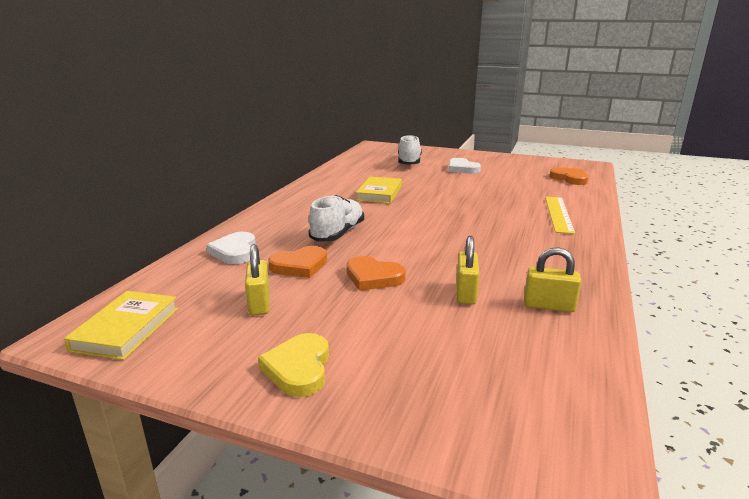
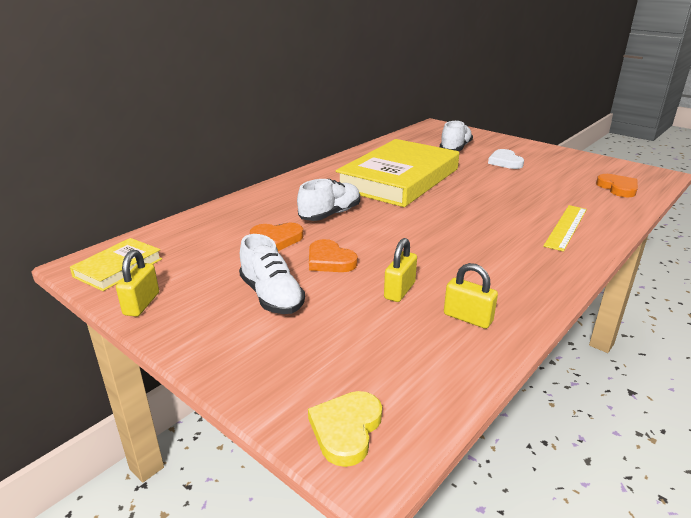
camera: 20 degrees right, 5 degrees up
white heart [206,232,256,264] -> none
yellow padlock [245,244,270,316] -> yellow padlock moved to [116,250,159,317]
yellow heart [258,333,329,397] -> yellow heart moved to [308,391,382,467]
yellow book [356,176,402,204] -> yellow book [336,139,459,207], size x2.23
none -> white shoe [239,234,305,314]

